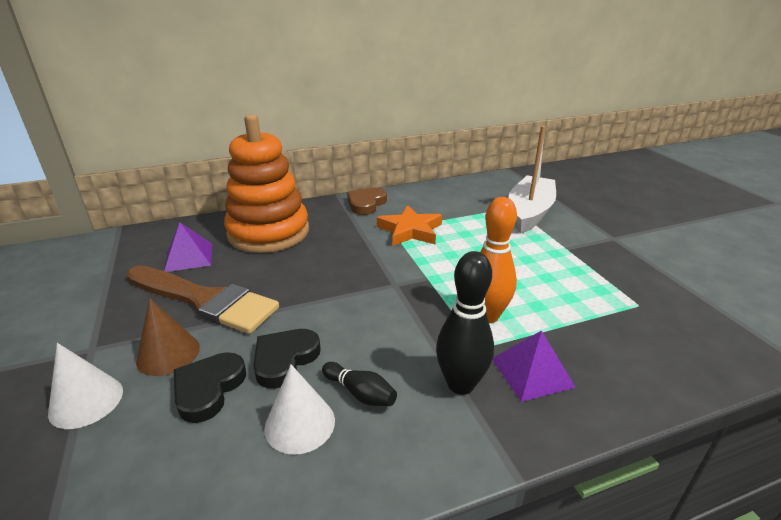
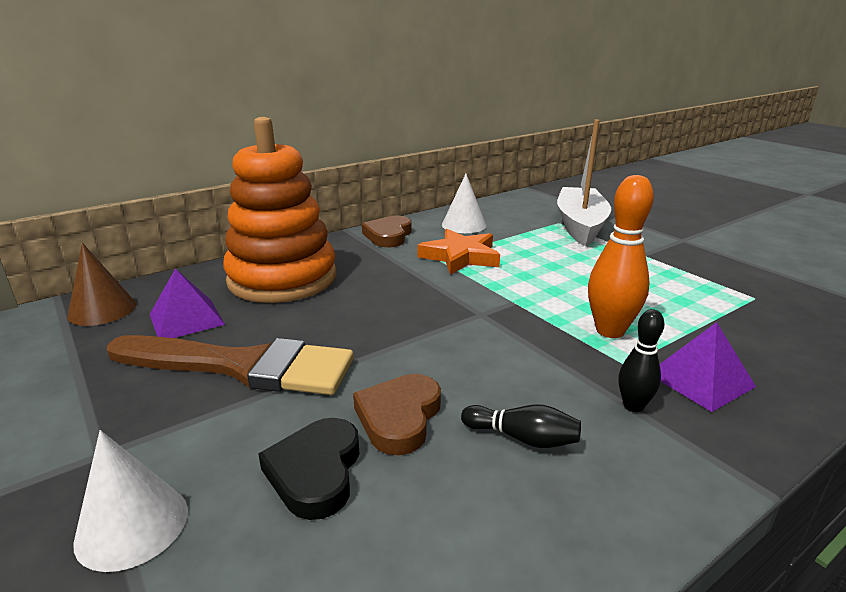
camera: 15 degrees left, 5 degrees down
brown cone [136,298,200,376] -> brown cone moved to [67,243,136,326]
black heart [253,329,321,388] -> brown heart [353,374,441,455]
white cone [264,364,335,455] -> white cone moved to [442,174,486,233]
black bowling pin [436,251,494,395] -> black bowling pin [619,309,664,412], size x0.56

